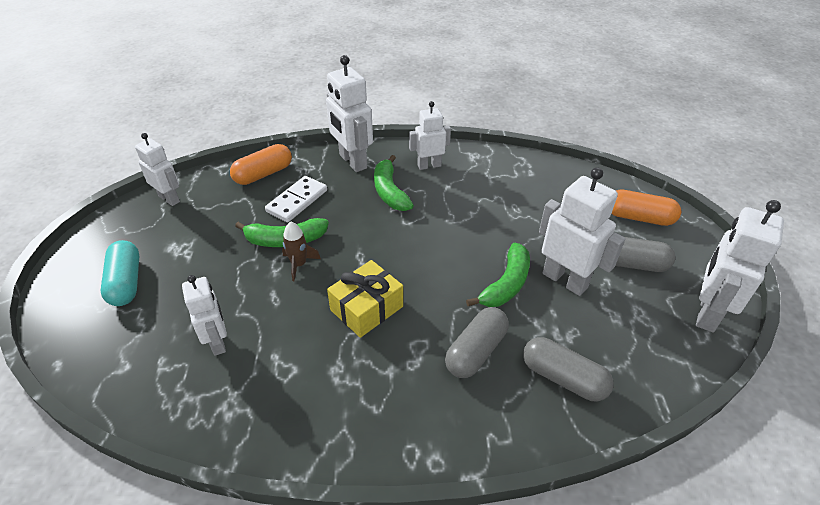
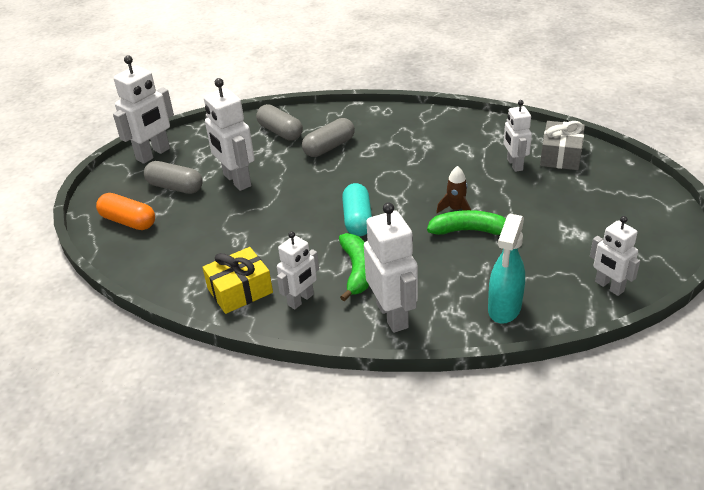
camera: 165 degrees left, 5 degrees down
turquoise capsule [101,240,139,306] -> turquoise capsule moved to [342,183,372,237]
orange capsule [230,144,292,185] -> turquoise spray bottle [488,214,525,324]
white domino [265,176,327,222] -> none
yellow gift [327,260,403,338] -> yellow gift moved to [202,247,273,314]
white robot [409,101,451,170] -> white robot turned 45 degrees counterclockwise [277,231,319,309]
green banana [466,243,530,307] -> none
none -> grey gift [540,121,585,170]

